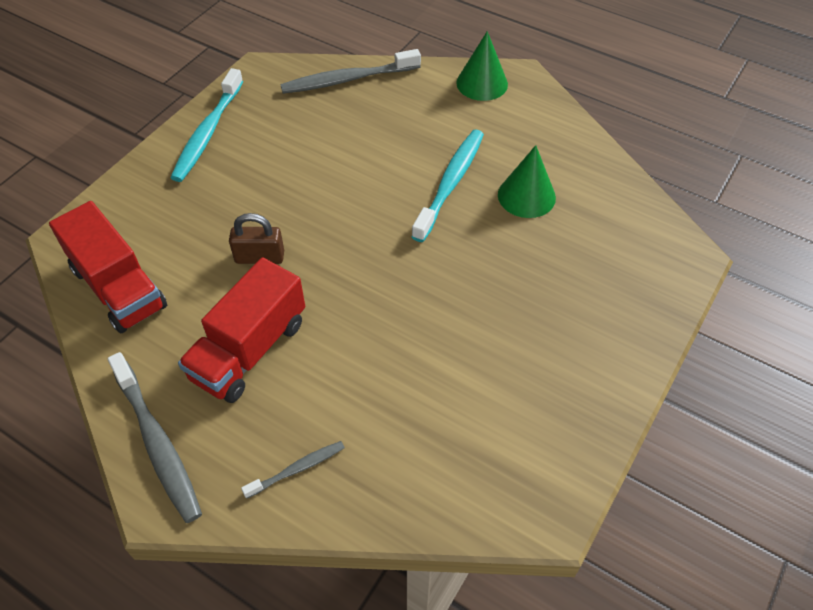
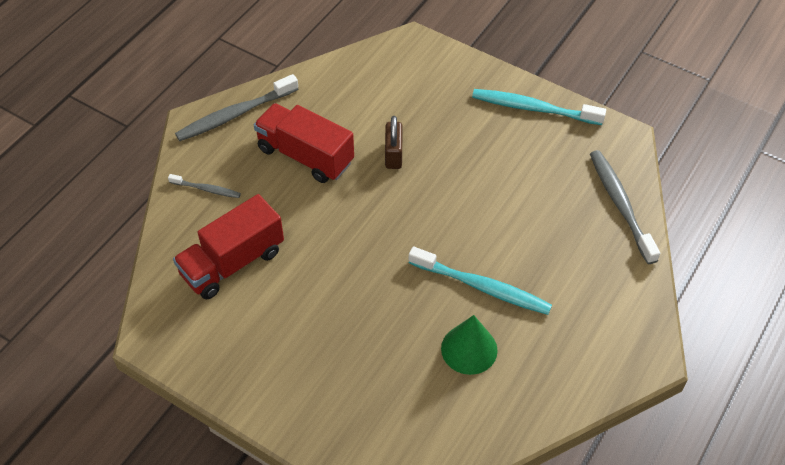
camera: 90 degrees right, 0 degrees up
red truck [49,201,167,333] -> red truck moved to [173,194,284,300]
grey toothbrush [241,441,345,499] -> grey toothbrush turned 45 degrees counterclockwise [168,174,241,198]
green cone [456,31,508,101] -> none

